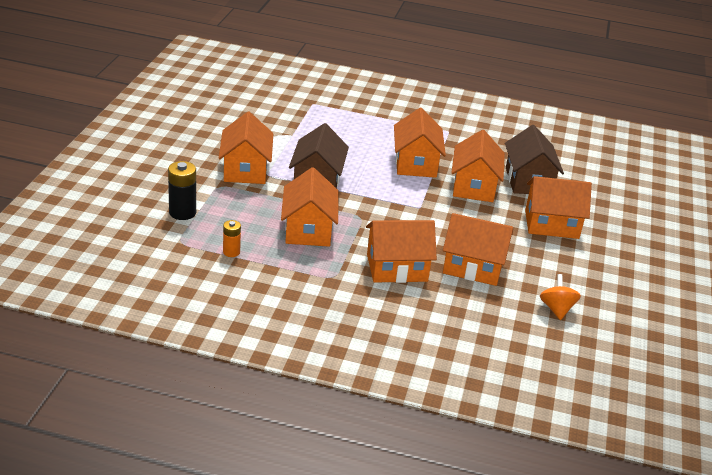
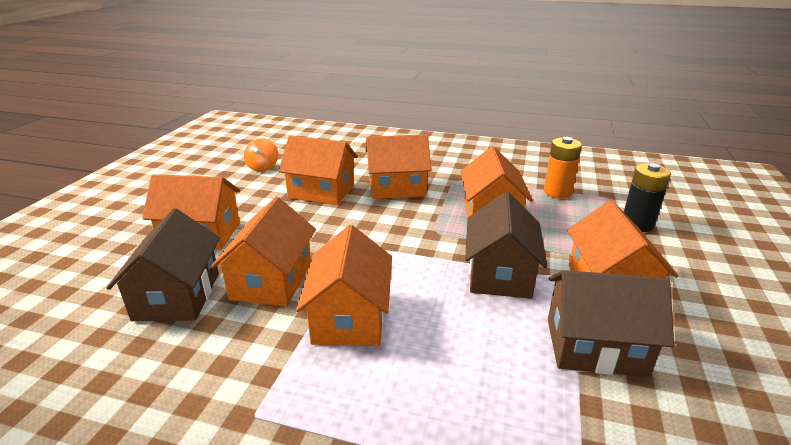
camera: 175 degrees left, 5 degrees down
orange battery [223,220,241,257] -> orange battery [544,137,582,199], size x1.64
none -> brown house [548,270,674,377]

